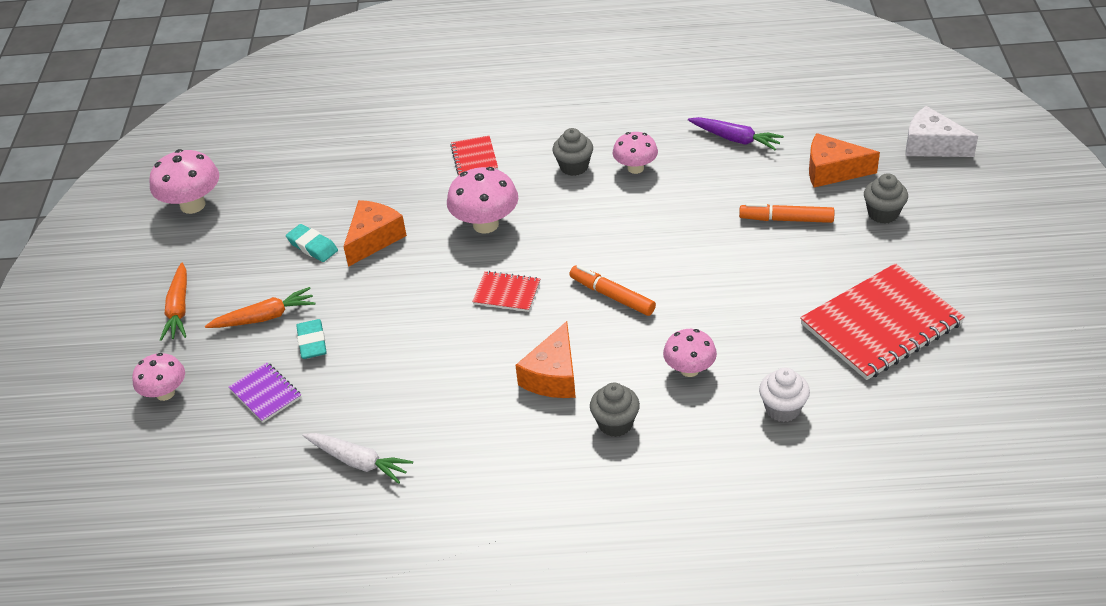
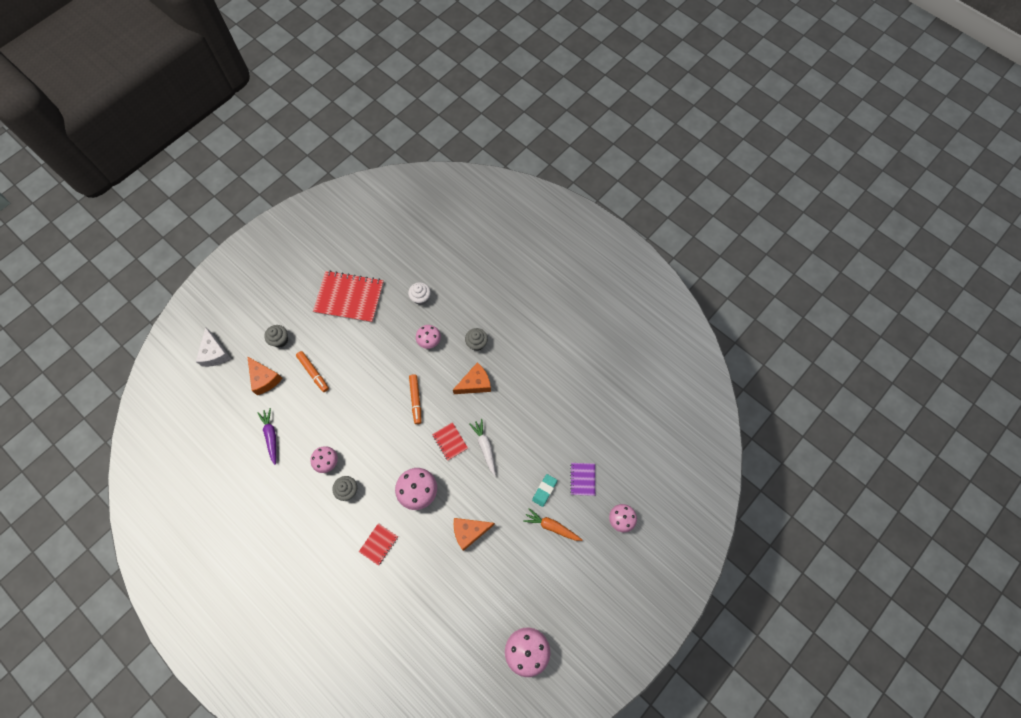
camera: 140 degrees left, 25 degrees up
orange carrot [160,262,187,341] -> none
turquoise eraser [286,224,338,262] -> none
white carrot [302,433,413,484] -> white carrot moved to [469,419,496,476]

